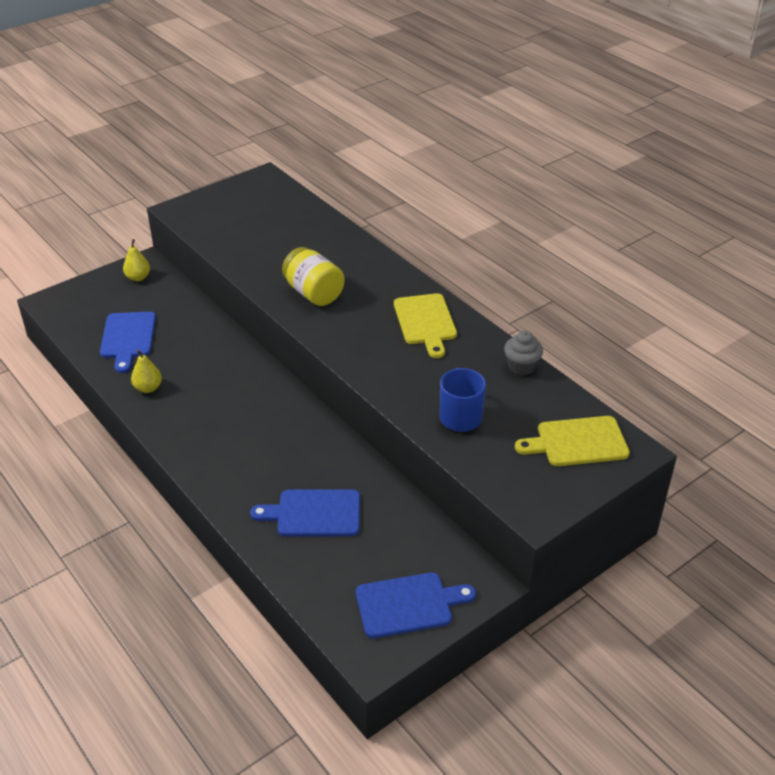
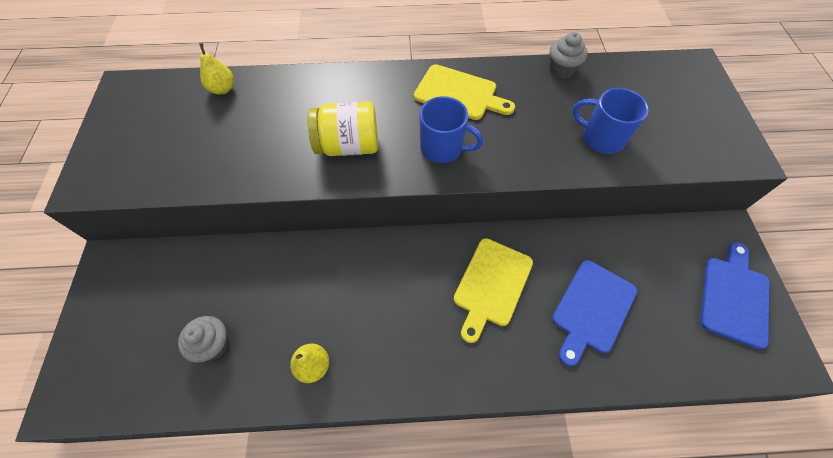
camera: 55 degrees left, 20 degrees up
blue cutting board [100,312,156,373] -> grey cupcake [178,316,229,363]
yellow pear [123,239,150,281] -> yellow pear moved to [199,43,234,95]
yellow cutting board [515,416,630,466] -> yellow cutting board moved to [454,238,533,343]
none -> blue mug [420,96,484,163]

